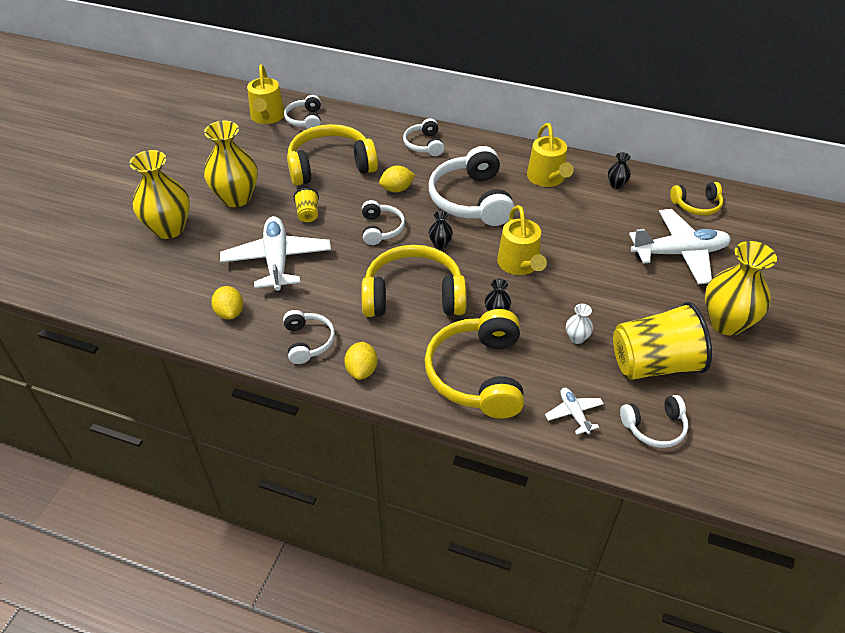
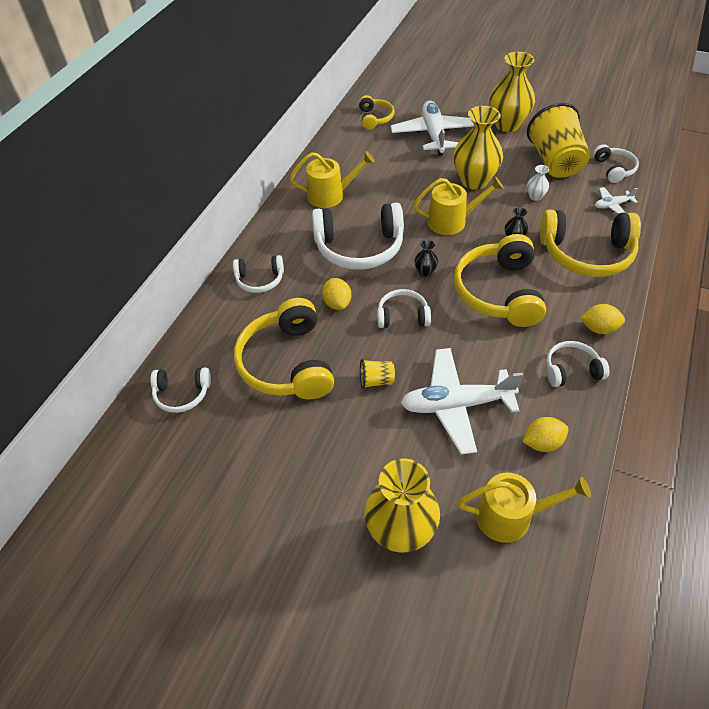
camera: 85 degrees left, 5 degrees up
yellow vase [204,121,258,207] -> yellow vase moved to [453,106,503,190]
yellow watering can [247,64,284,124] -> yellow watering can moved to [458,472,591,543]
black vase [608,152,631,189] -> none

